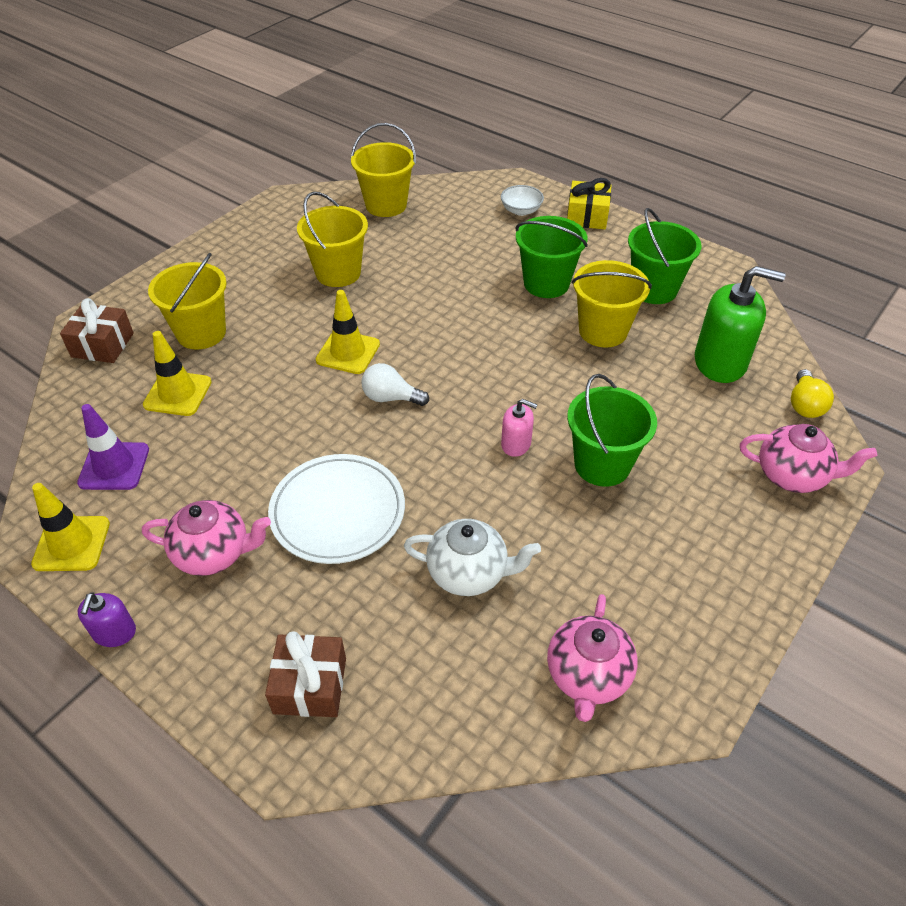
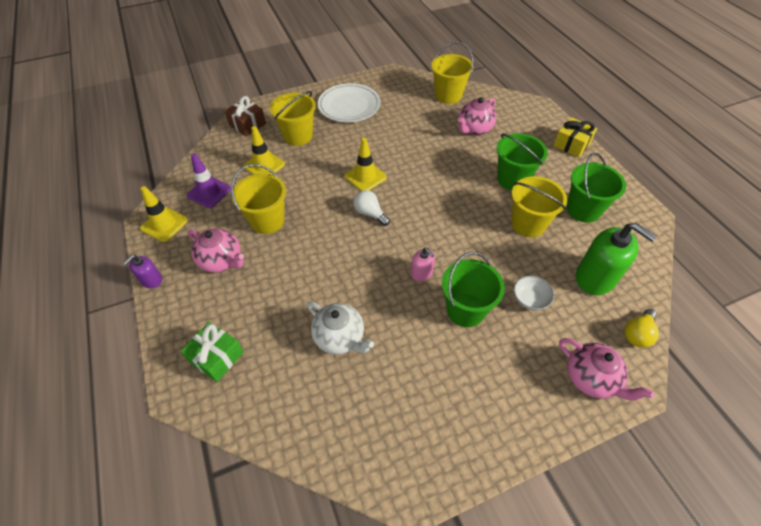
camera: 30 degrees right, 5 degrees up
brown gift [265,631,346,717] -> green gift [180,322,244,382]
white plate [268,454,405,564] -> white plate moved to [318,83,380,122]
yellow bucket [297,192,368,287] -> yellow bucket moved to [231,164,286,234]
white bowl [501,185,544,216] -> white bowl moved to [514,276,554,311]
pink teapot [547,594,638,722] -> pink teapot moved to [458,97,496,135]

